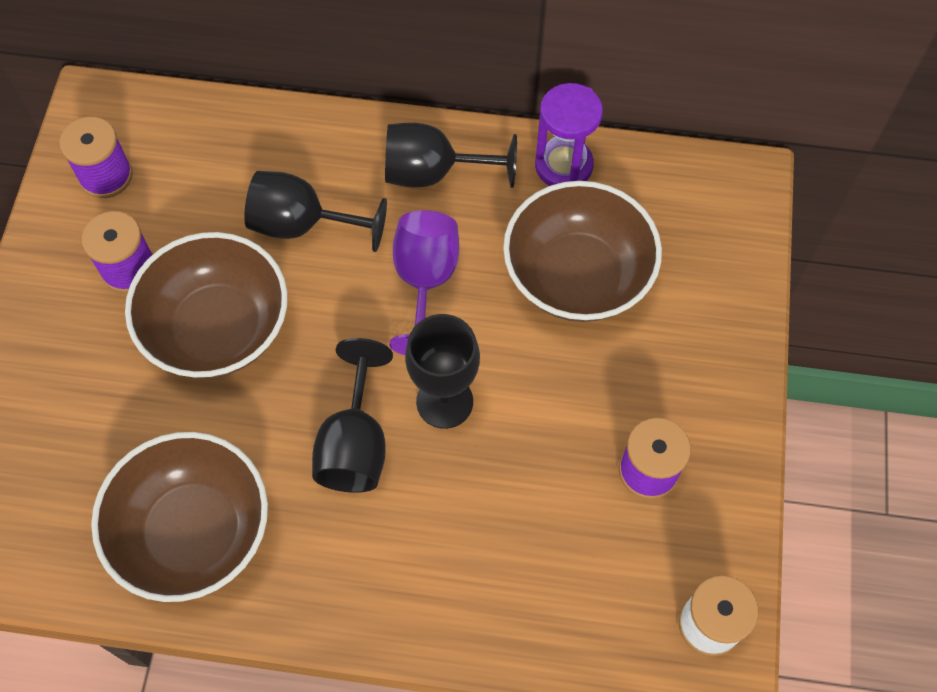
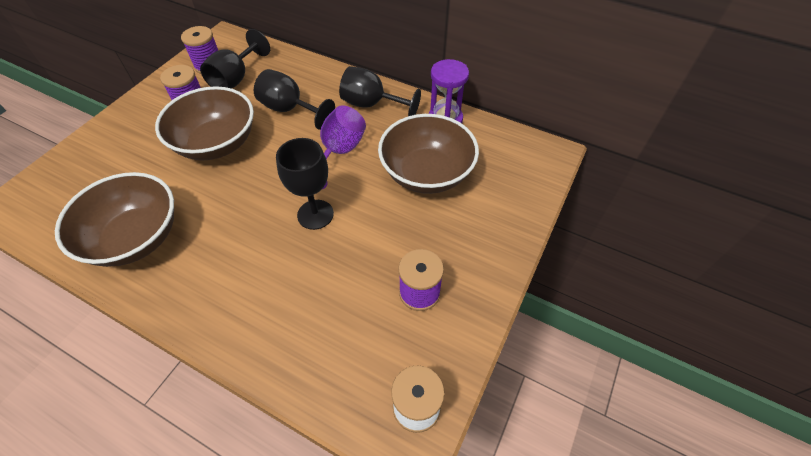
camera: 20 degrees right, 10 degrees down
black goblet [312,338,393,493] -> black goblet moved to [200,29,270,89]

